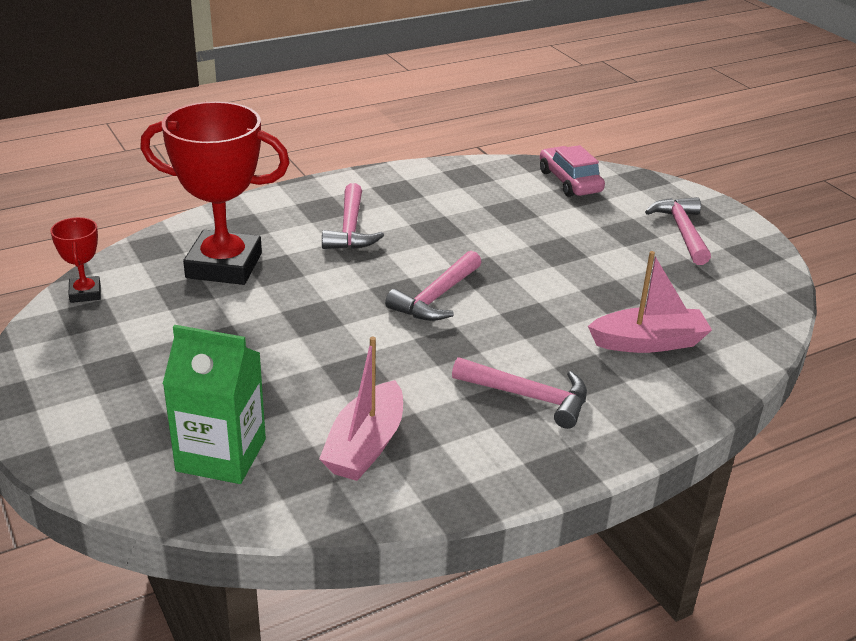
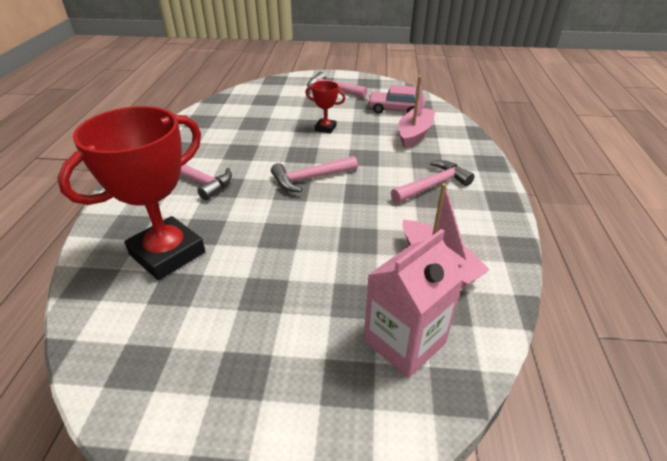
camera: 55 degrees left, 5 degrees up
red trophy [50,217,101,303] -> red trophy moved to [306,81,346,134]
green carton [163,325,266,484] -> pink carton [364,229,464,378]
pink hammer [385,251,482,321] -> pink hammer turned 90 degrees clockwise [271,156,358,192]
pink car [540,145,605,197] -> pink car moved to [367,85,425,114]

